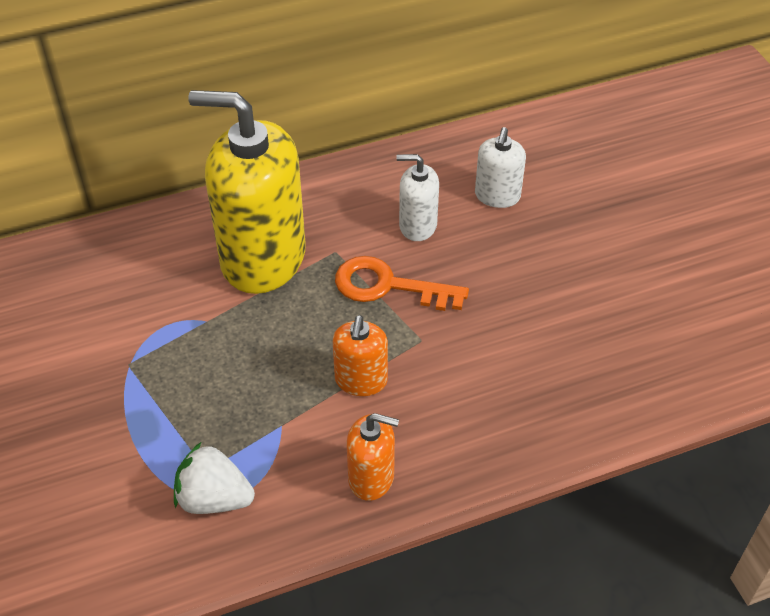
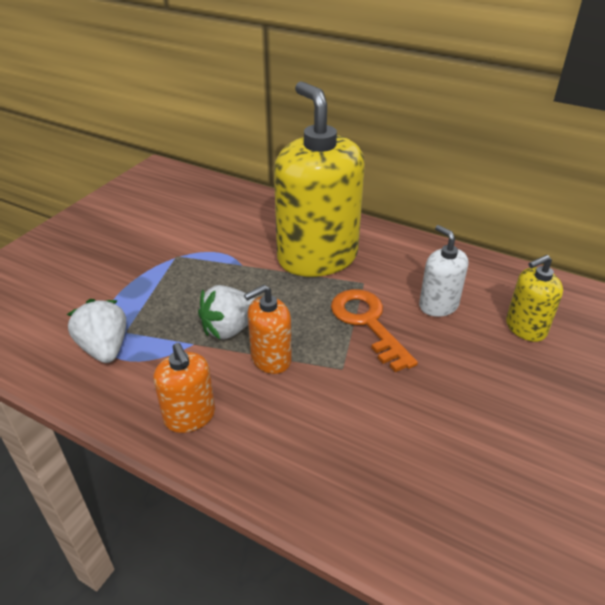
camera: 50 degrees right, 10 degrees down
white soap dispenser [475,127,526,208] -> yellow soap dispenser [506,255,563,342]
none -> white strawberry [198,285,255,340]

